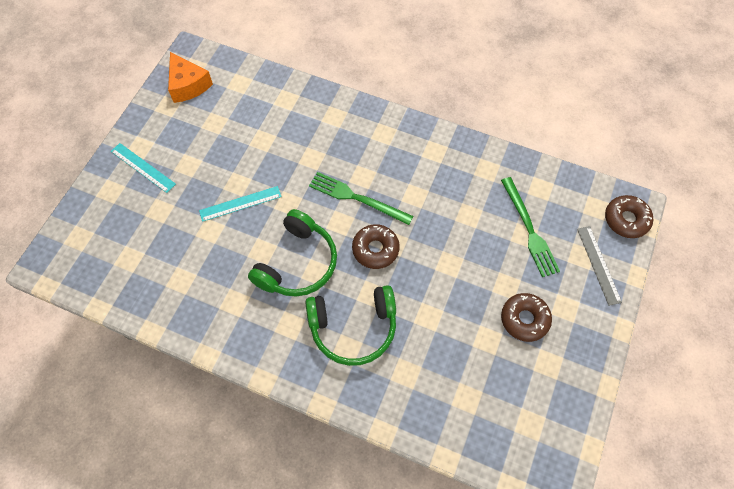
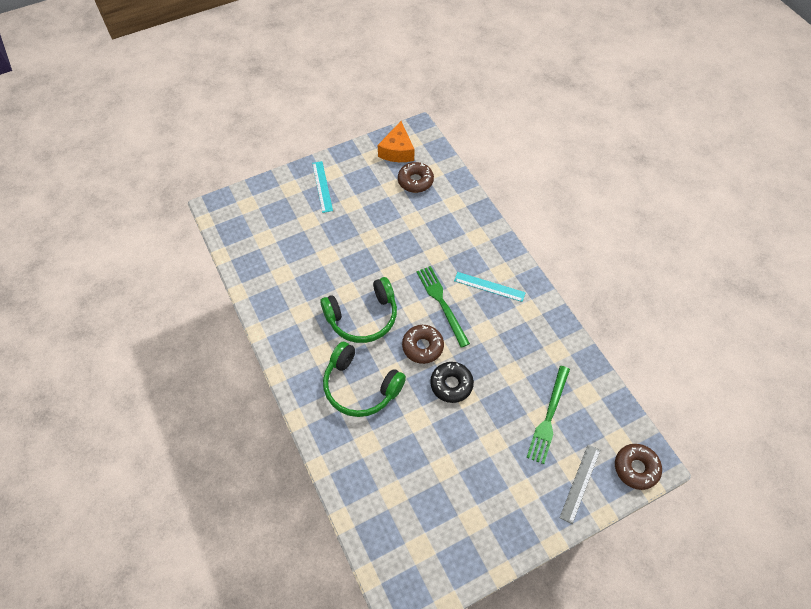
camera: 40 degrees right, 5 degrees down
turquoise ruler [199,186,282,222] -> turquoise ruler moved to [454,272,526,302]
brown donut [501,293,552,342] -> brown donut moved to [398,162,434,193]
none -> black donut [430,362,474,403]

